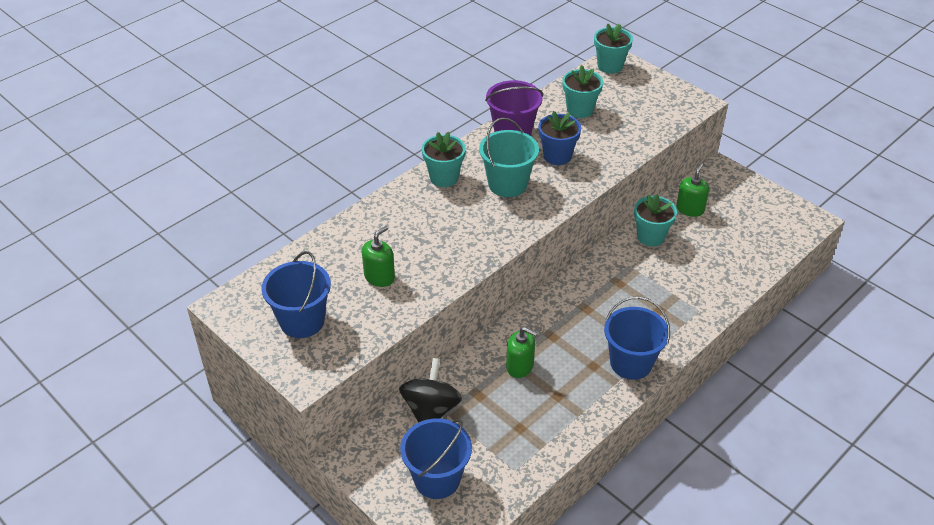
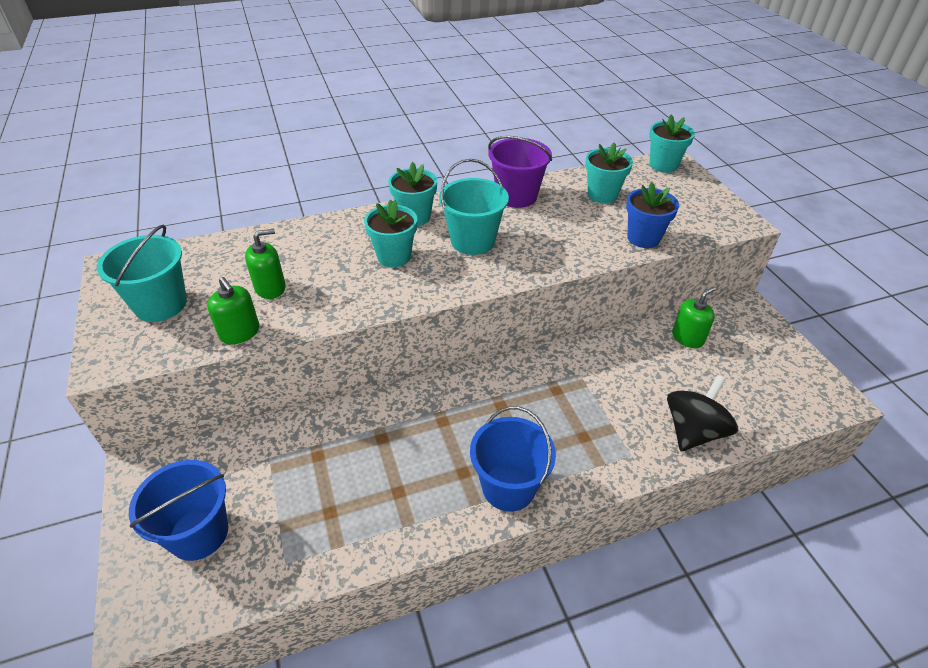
camera: 25 degrees right, 0 degrees up
blue bucket [262,251,331,338] -> turquoise bucket [97,225,187,322]
black spinning top [399,358,462,423] -> black spinning top moved to [667,375,738,451]
green soap dispenser [506,327,537,378] -> green soap dispenser moved to [207,277,259,344]
blue flower pot [538,111,581,165] -> blue flower pot moved to [626,182,679,248]
turquoise flower pot [634,194,677,247] -> turquoise flower pot moved to [364,199,417,267]

